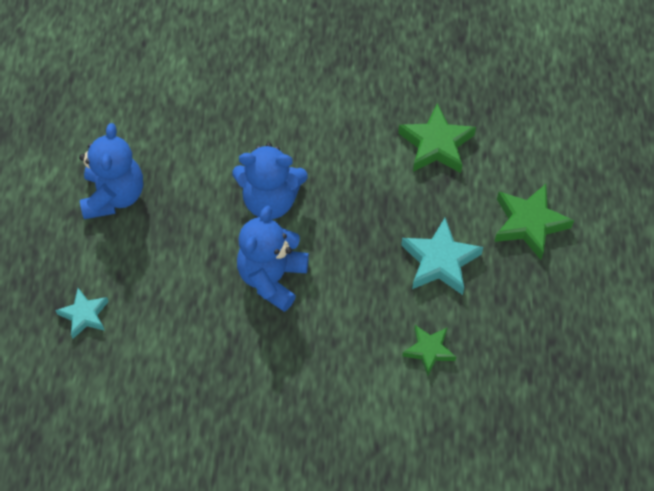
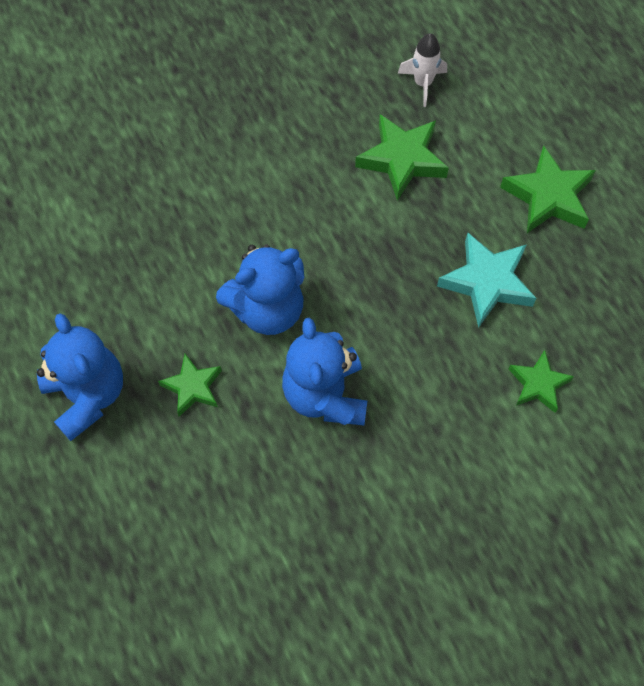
camera: 30 degrees left, 5 degrees up
turquoise star [55,288,109,339] -> none
none -> green star [158,354,222,417]
none -> white rocket [398,33,447,107]

